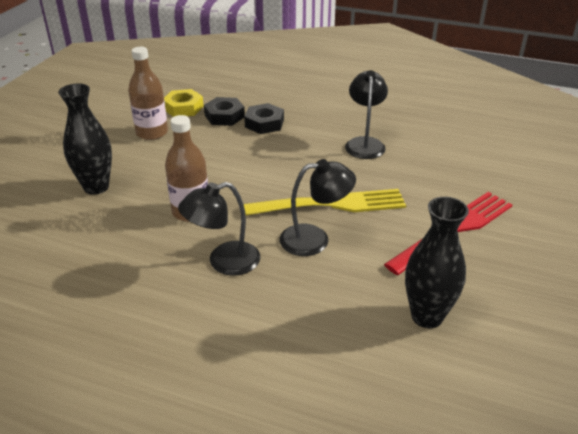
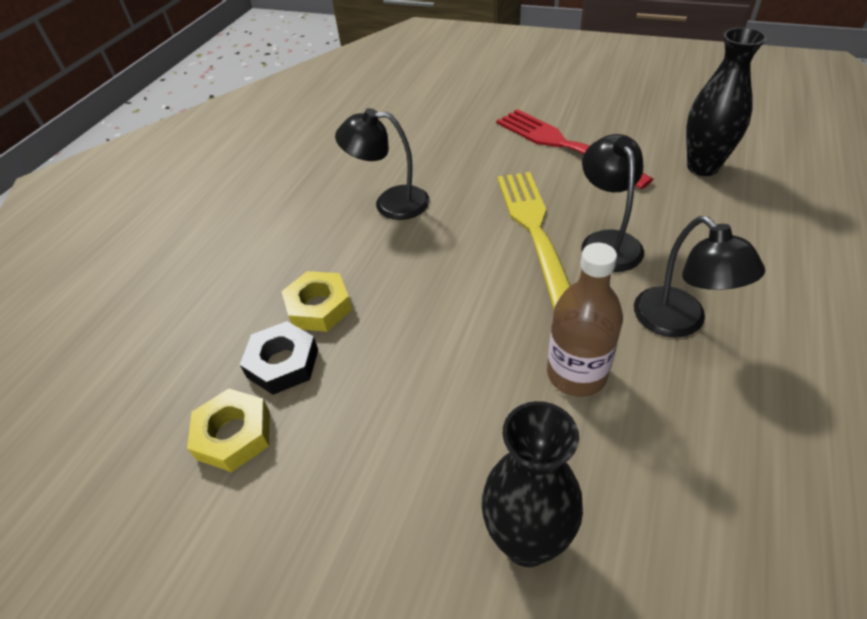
camera: 85 degrees left, 10 degrees up
brown bottle [128,47,168,140] -> none
black nut [244,103,284,134] -> yellow nut [281,271,352,332]

